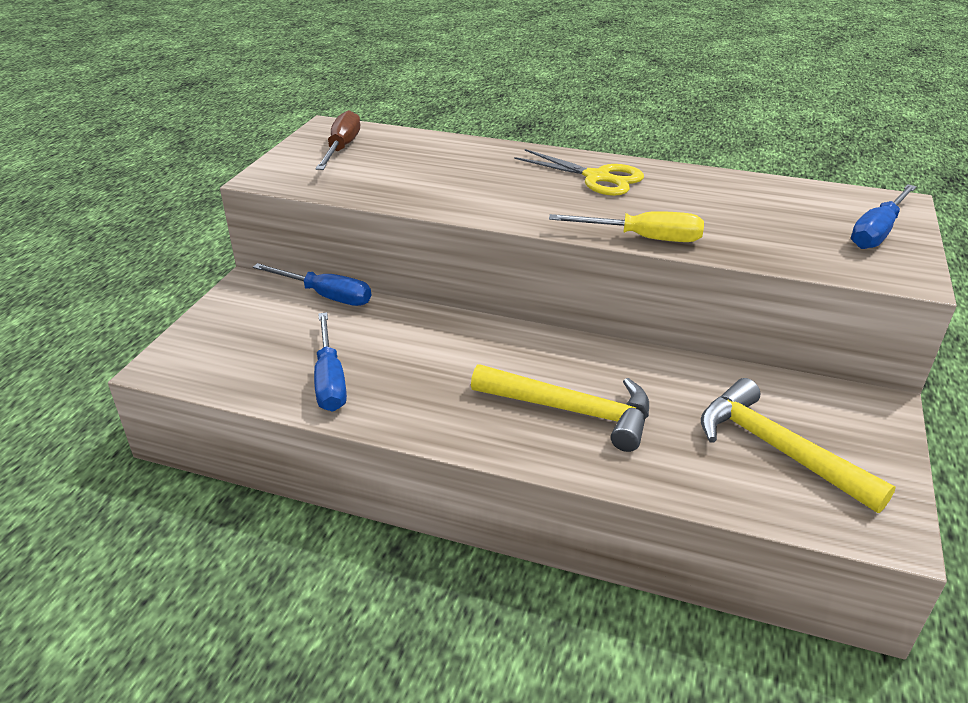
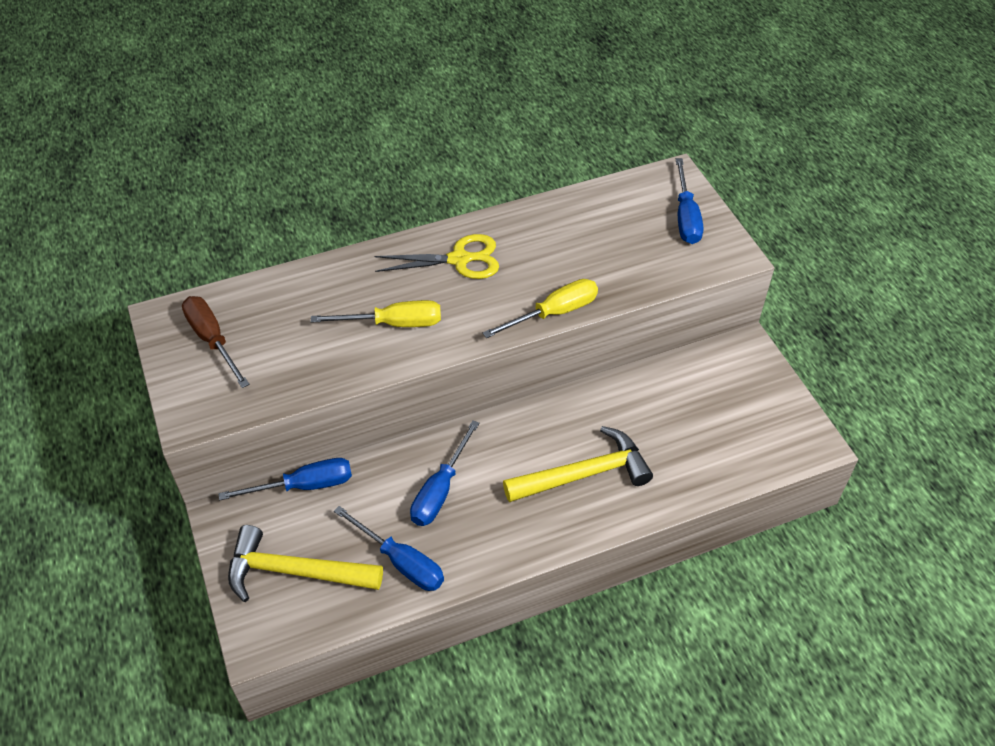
camera: 40 degrees left, 15 degrees up
yellow hammer [701,378,896,513] -> yellow hammer moved to [228,525,383,602]
none -> yellow screwdriver [311,300,441,327]
none -> blue screwdriver [410,420,480,526]

